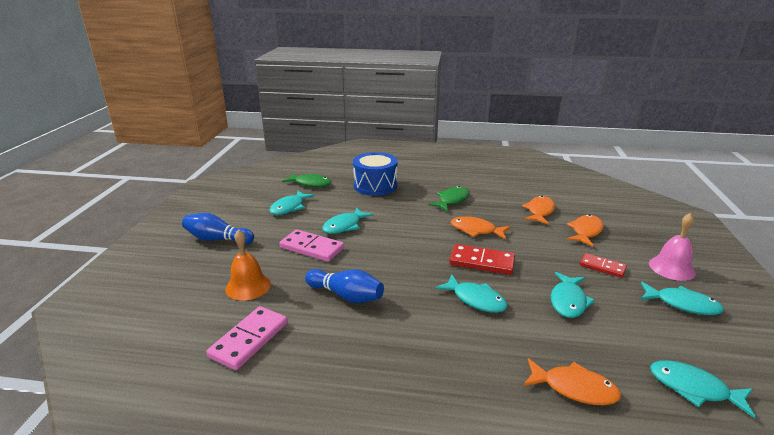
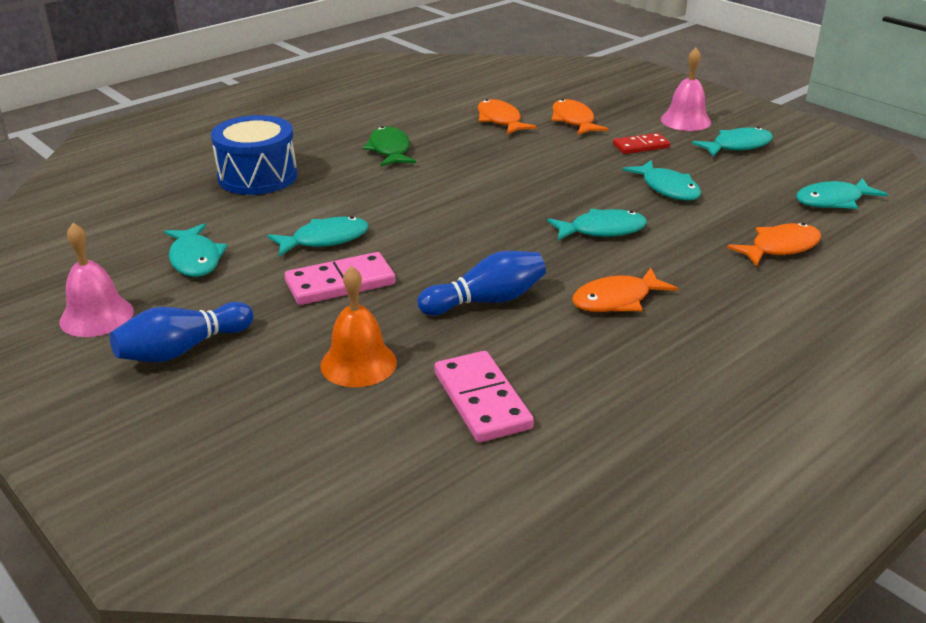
camera: 50 degrees left, 5 degrees up
green fish [282,173,332,187] -> none
turquoise fish [322,208,374,234] -> turquoise fish turned 105 degrees counterclockwise [267,216,369,256]
red domino [449,244,515,275] -> none
orange fish [451,216,510,239] -> orange fish moved to [572,268,678,312]
none -> pink bell [59,223,134,337]

